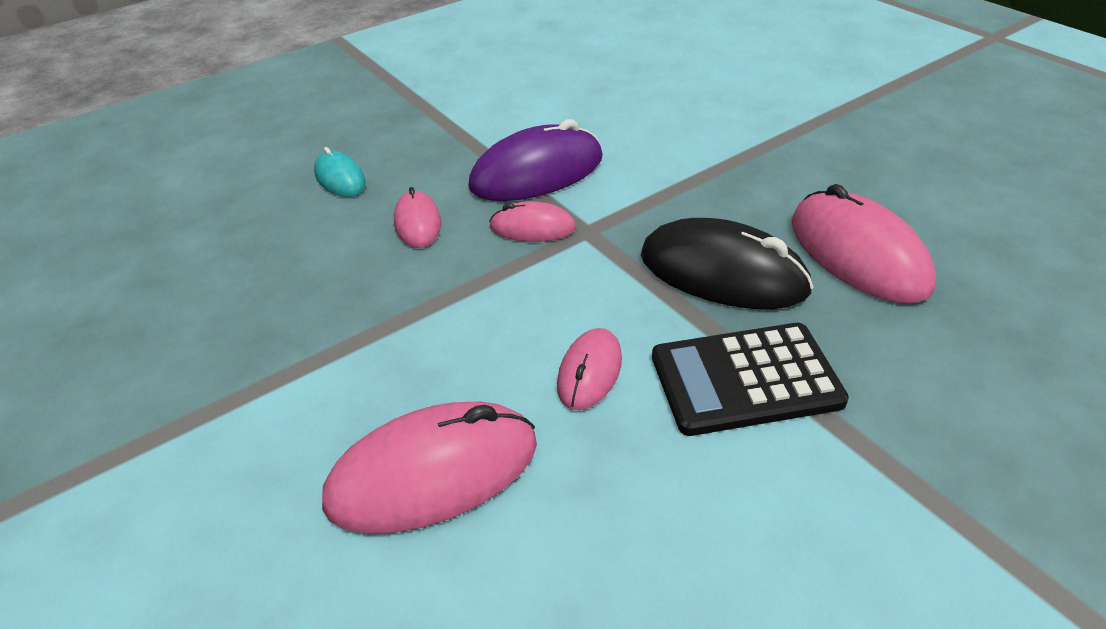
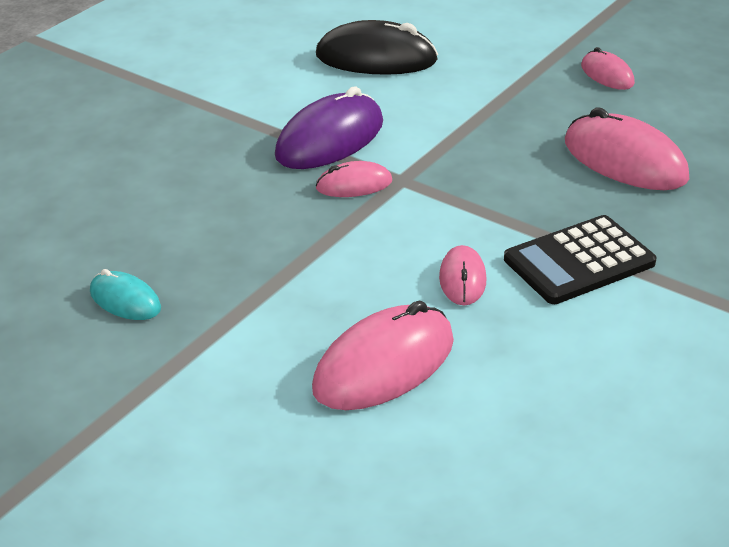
camera: 20 degrees left, 5 degrees down
turquoise mouse [314,147,366,197] -> turquoise mouse moved to [90,269,161,320]
pink mouse [394,187,441,248] -> pink mouse moved to [581,47,635,90]
black mouse [641,218,813,309] -> black mouse moved to [316,20,438,75]

